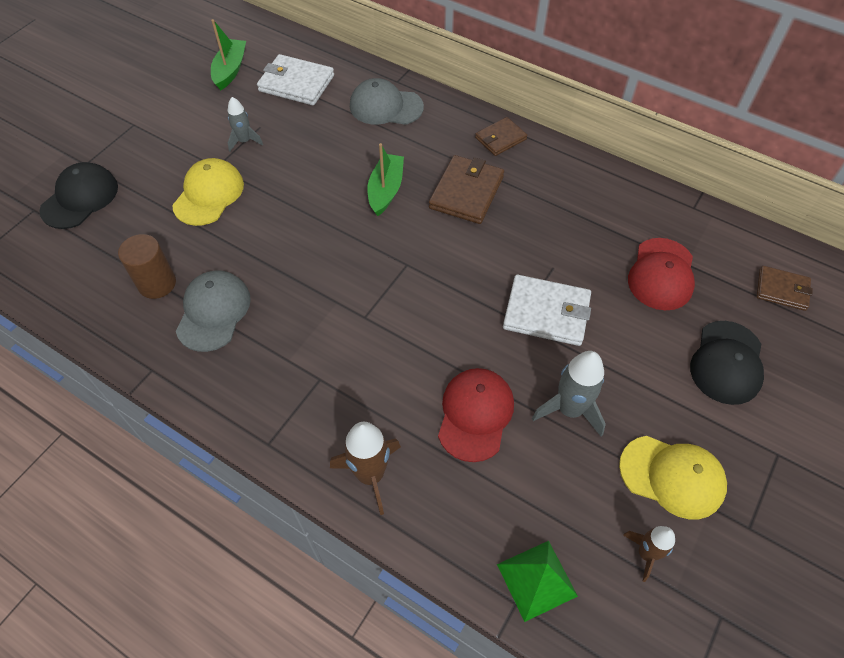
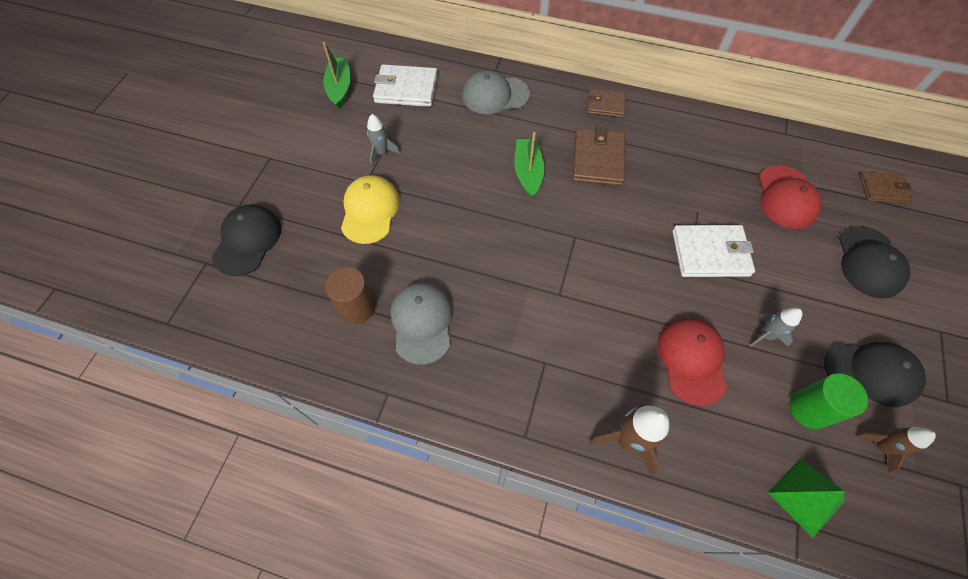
camera: 15 degrees left, 5 degrees up
brown wallet [475,117,527,156] -> brown wallet turned 60 degrees clockwise [587,89,626,118]
grey rocket [532,351,606,437] -> grey rocket [750,308,802,347], size x0.62
yellow cap [619,436,727,519] -> black cap [824,342,926,407]
none -> green cylinder [789,373,868,429]

